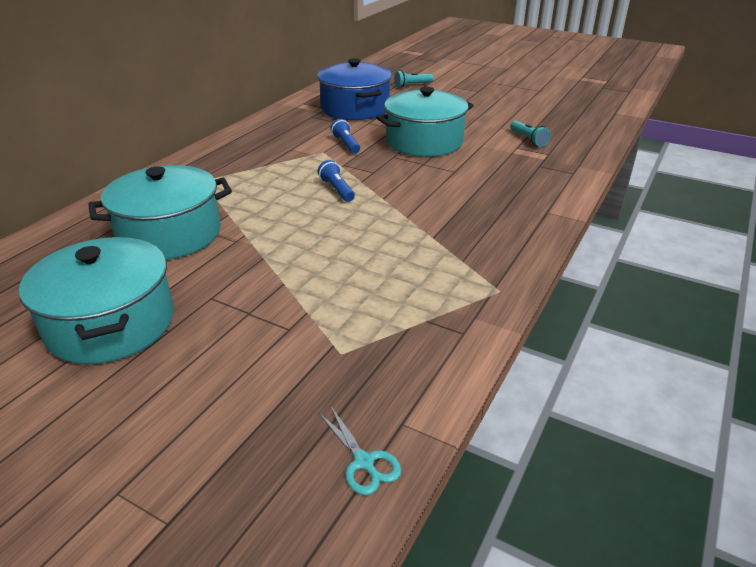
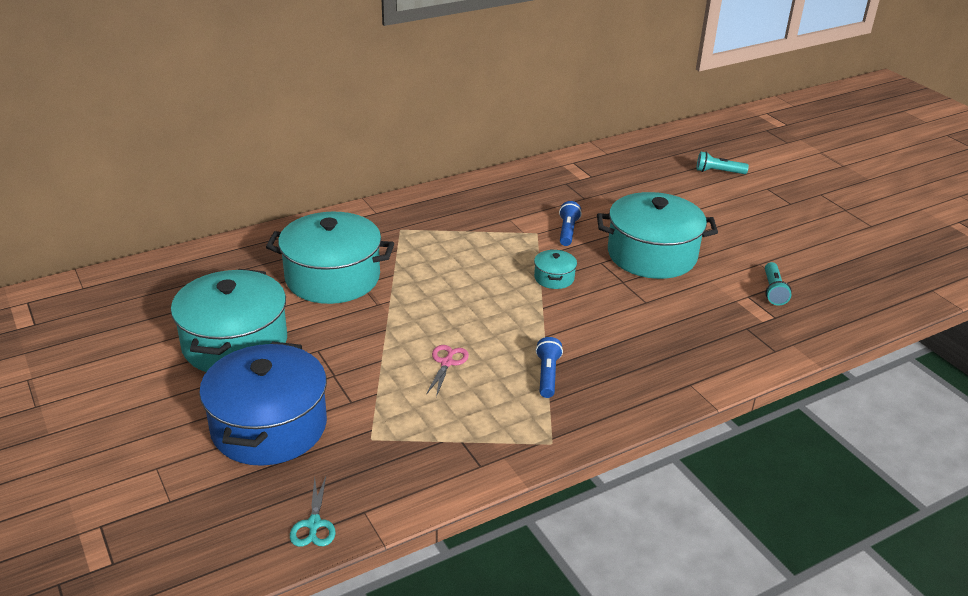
camera: 30 degrees right, 0 degrees up
blue pot [317,58,392,120] -> blue pot moved to [199,342,327,466]
blue flashlight [318,160,355,202] -> blue flashlight moved to [536,337,563,398]
none -> pink scissors [426,345,469,397]
none -> turquoise pot [534,249,577,289]

